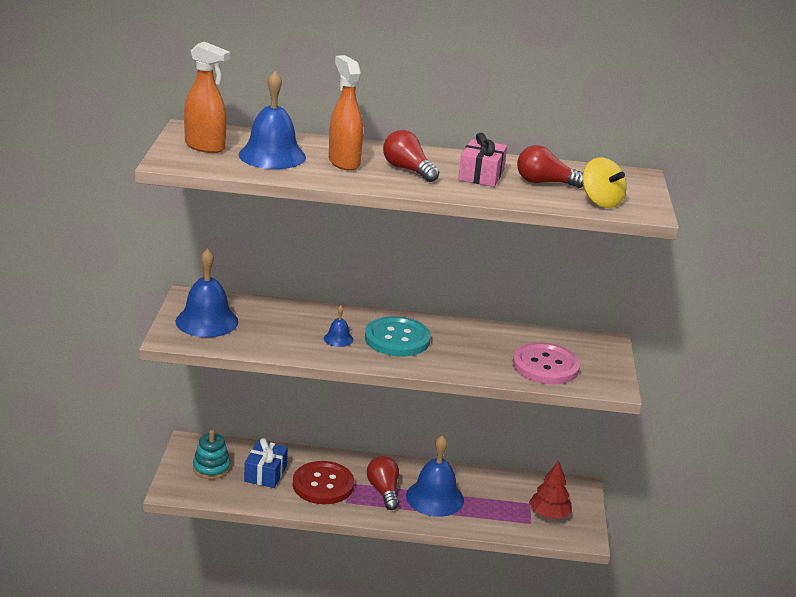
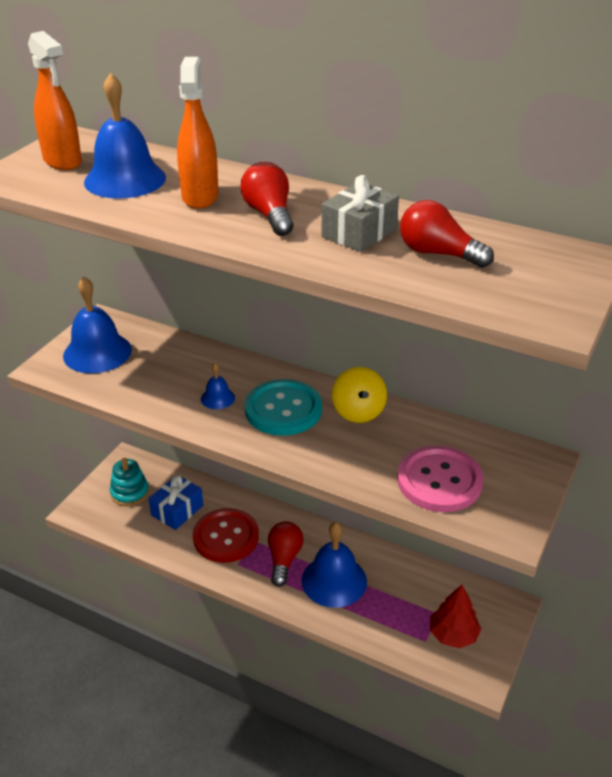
camera: 25 degrees right, 10 degrees up
pink gift [458,133,507,187] -> grey gift [321,175,399,252]
yellow spinning top [582,157,627,208] -> yellow spinning top moved to [332,367,387,423]

